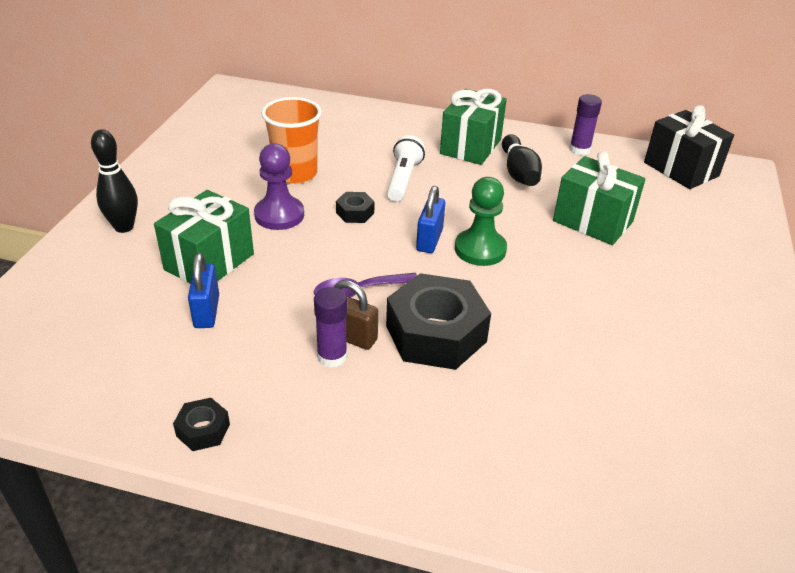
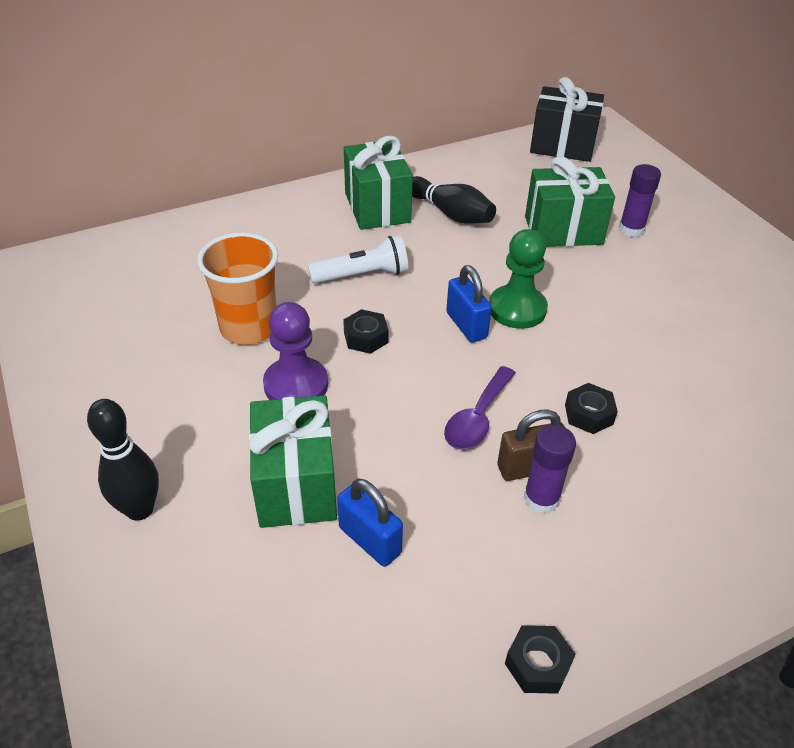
camera: 40 degrees left, 5 degrees up
black nut [386,273,491,370] -> black nut [565,383,618,434], size x0.45
white flashlight [387,135,425,201] -> white flashlight turned 105 degrees clockwise [308,235,408,283]
purple glue stick [569,94,602,155] -> purple glue stick moved to [619,164,661,237]

